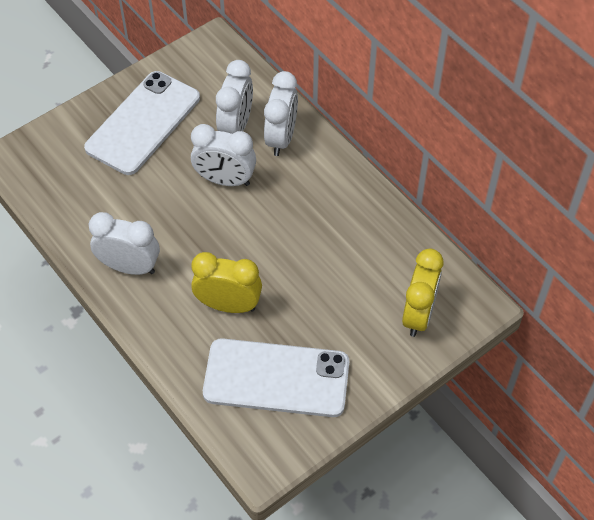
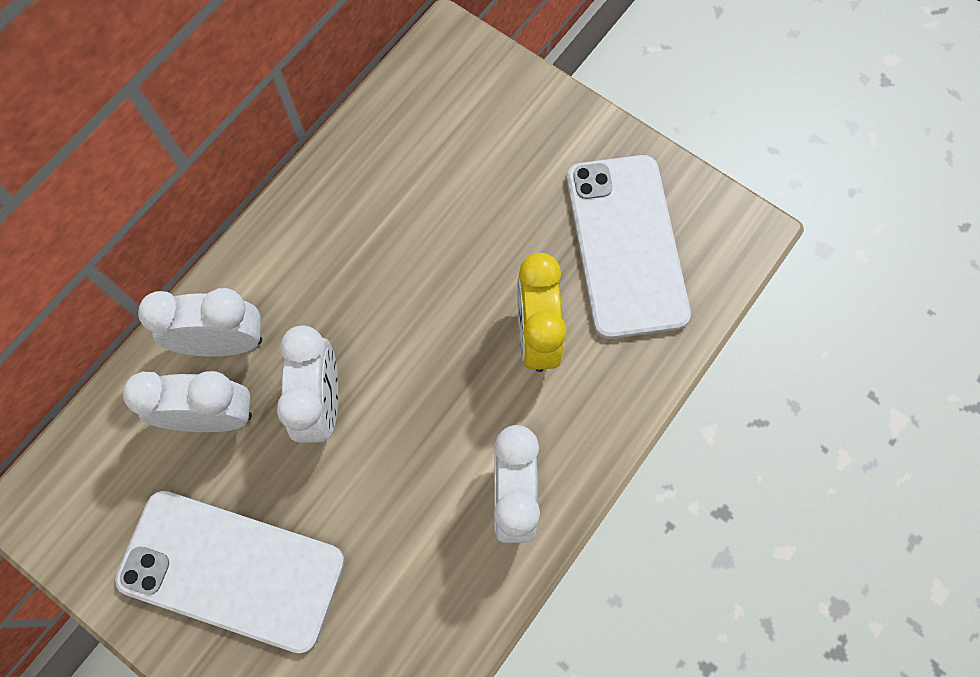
camera: 105 degrees left, 15 degrees up
yellow clock [402,249,443,337] -> none

